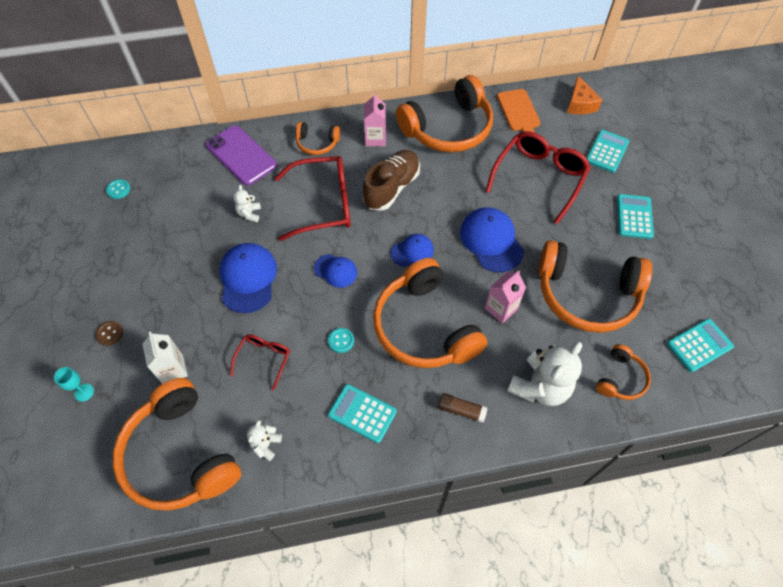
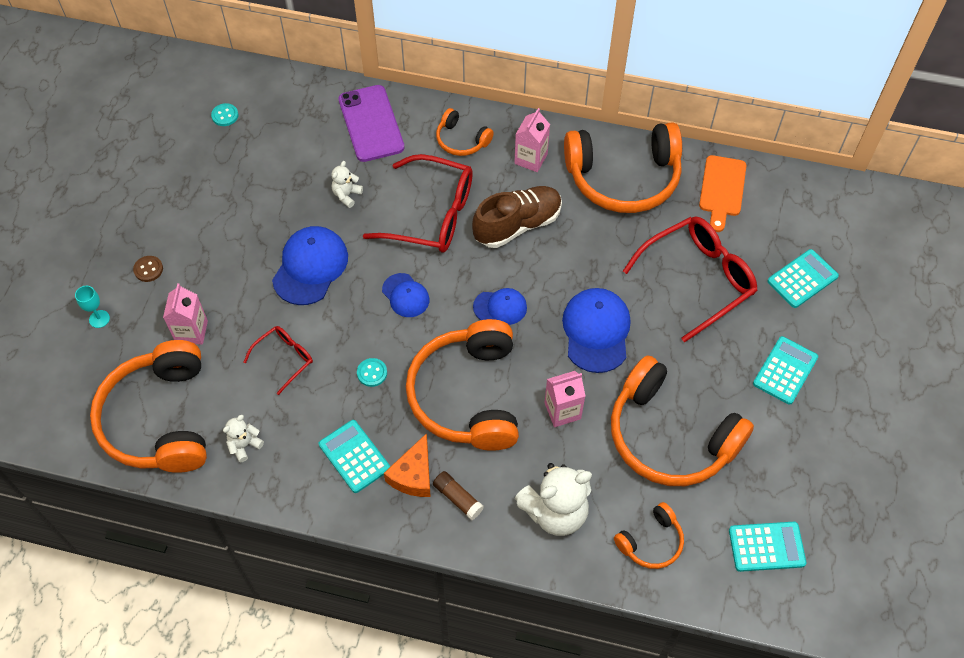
camera: 25 degrees right, 0 degrees up
white carton [142,332,188,384] -> pink carton [163,283,208,345]
orange cheese [567,76,602,114] -> orange cheese moved to [384,433,431,497]

